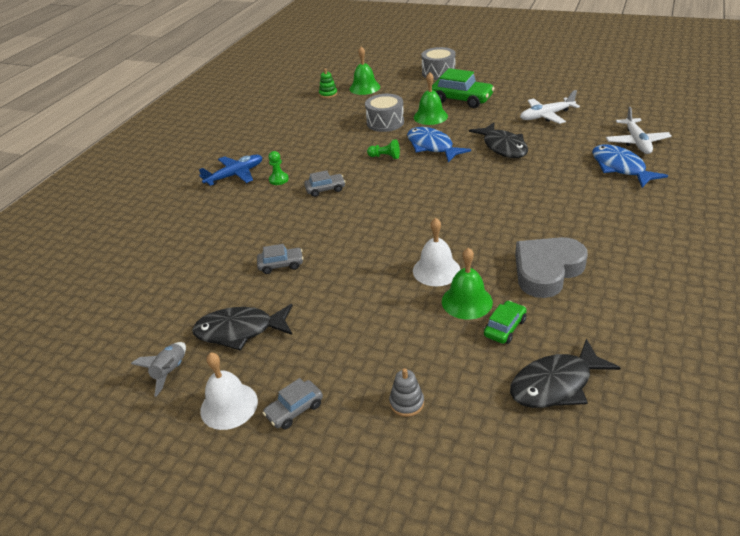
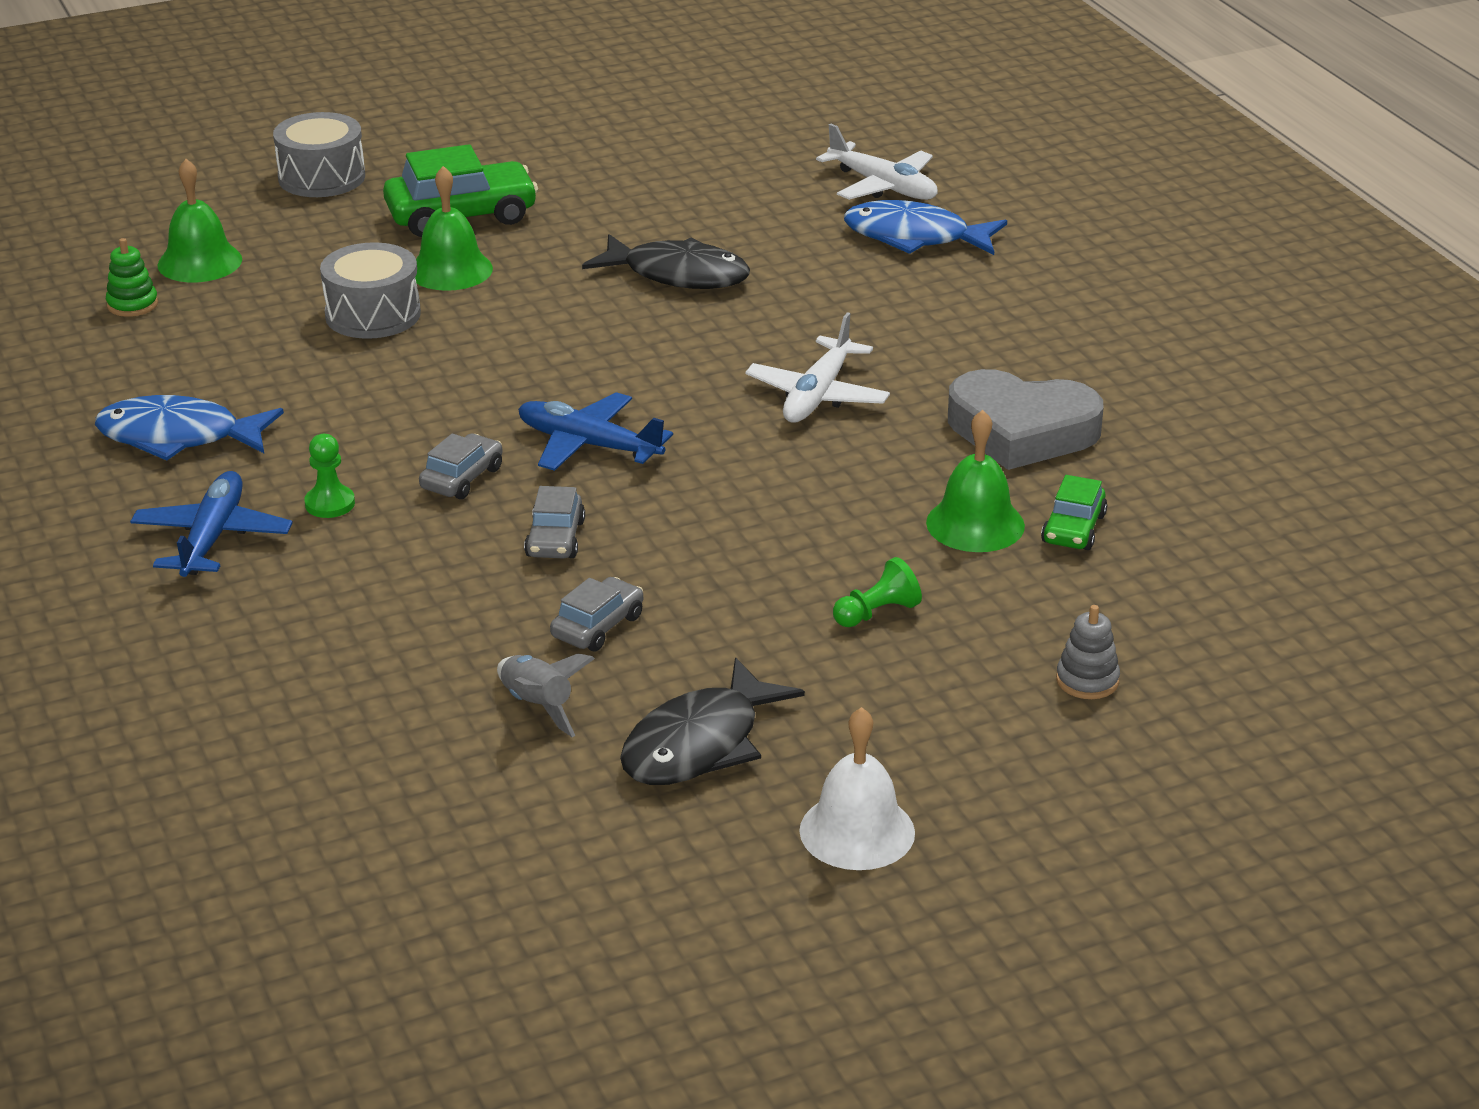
camera: 50 degrees left, 5 degrees down
grey rocket [131,342,186,397] -> grey rocket moved to [497,654,595,737]
grey car [263,378,323,429] -> grey car moved to [524,486,585,558]
green pawn [367,139,400,159] -> green pawn moved to [833,557,922,627]
blue fish [407,127,471,163] -> blue fish moved to [95,395,284,461]
white bell [413,218,461,286] -> none
green car [484,300,526,344] -> green car turned 150 degrees counterclockwise [1041,475,1107,550]
black fish [510,338,621,408] -> none
grey heart [515,237,588,298] -> grey heart turned 75 degrees counterclockwise [948,369,1104,470]
white plane [520,90,580,124] -> white plane moved to [745,312,890,423]
none -> blue plane [518,392,673,471]

